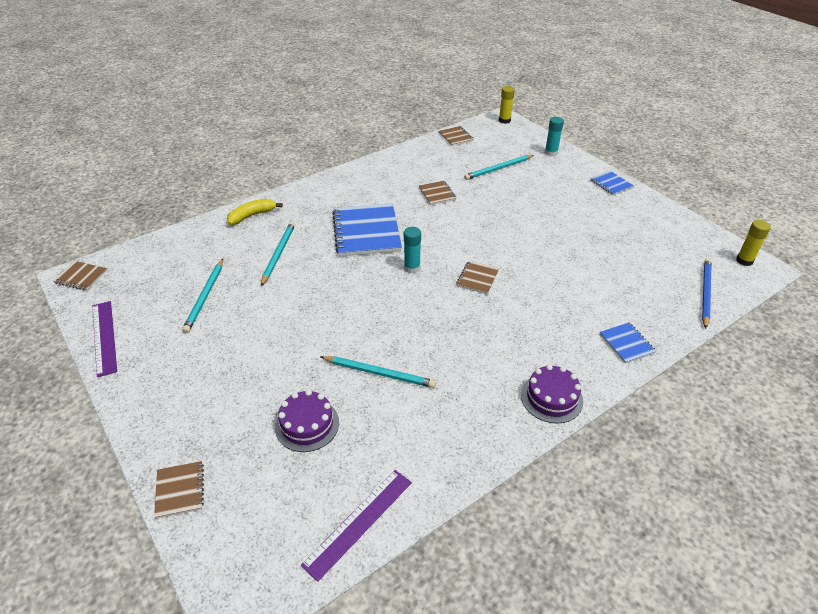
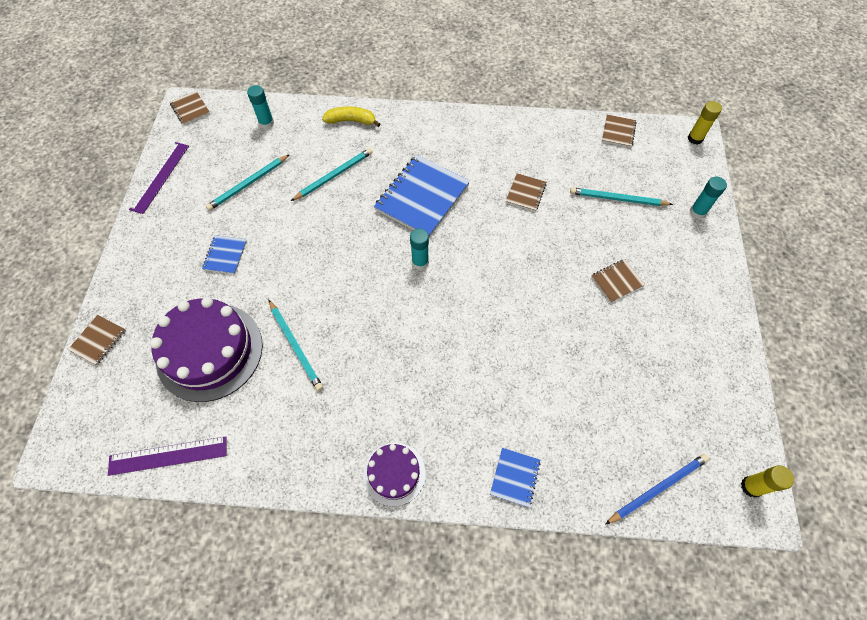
camera: 40 degrees right, 20 degrees up
purple cake [275,390,339,452] -> purple cake [150,297,263,402], size x1.85
brown notebook [456,261,499,294] -> brown notebook moved to [591,259,645,303]
blue notebook [590,171,634,196] -> blue notebook moved to [202,235,247,274]
none -> turquoise glue stick [247,85,274,129]

